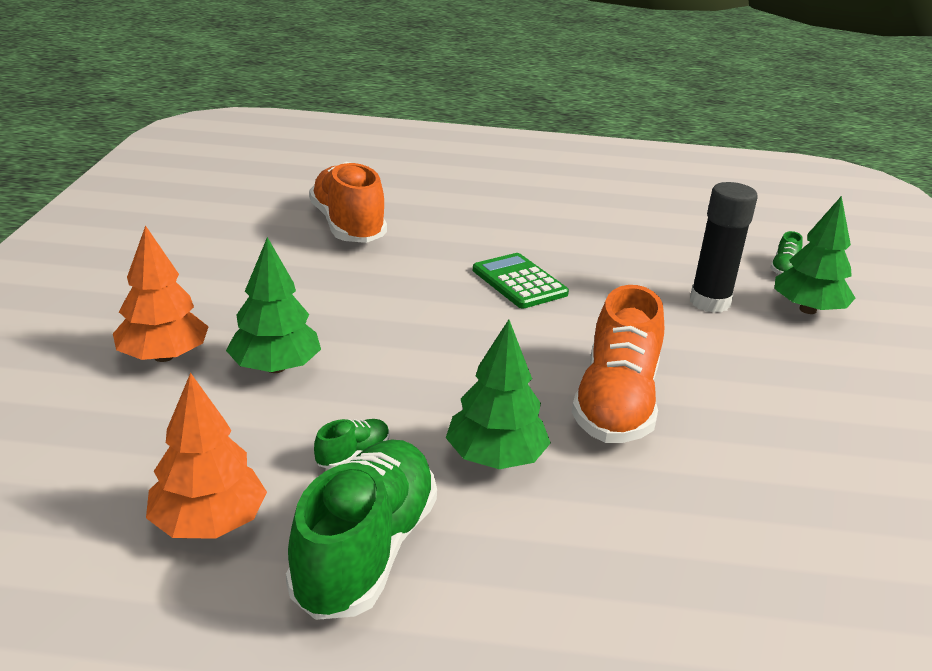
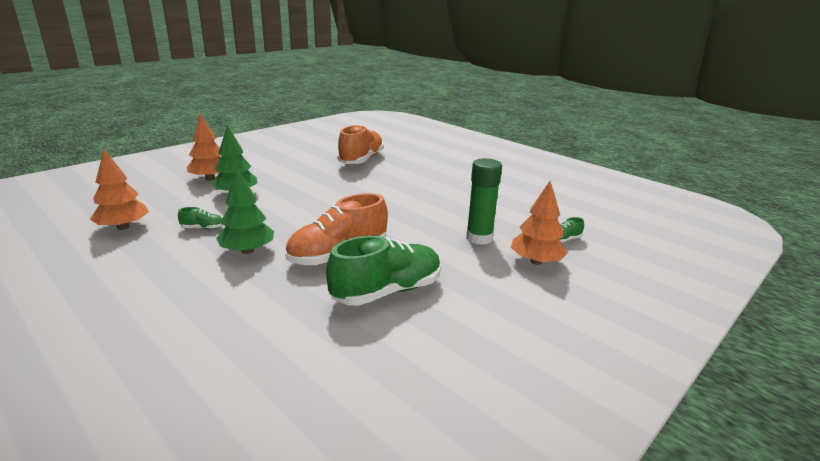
camera: 40 degrees right, 5 degrees down
green shoe [286,440,437,620] -> green shoe moved to [326,235,441,306]
green calculator [473,253,569,309] -> none
black glue stick [690,182,758,313] -> green glue stick [466,158,502,245]
green tree [775,196,856,314] -> orange tree [511,181,568,265]

